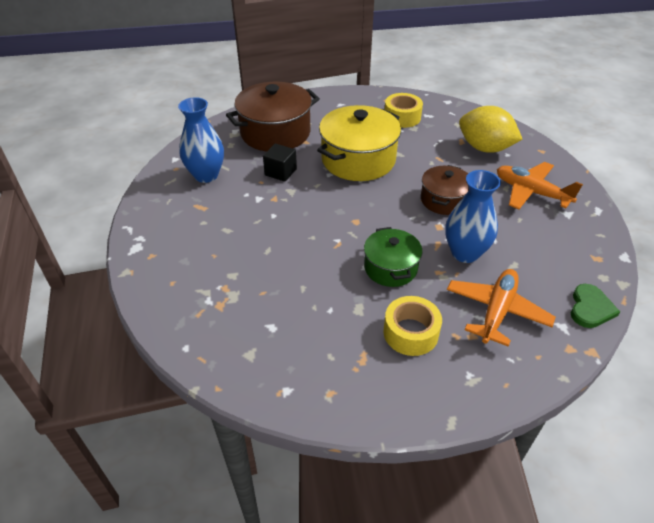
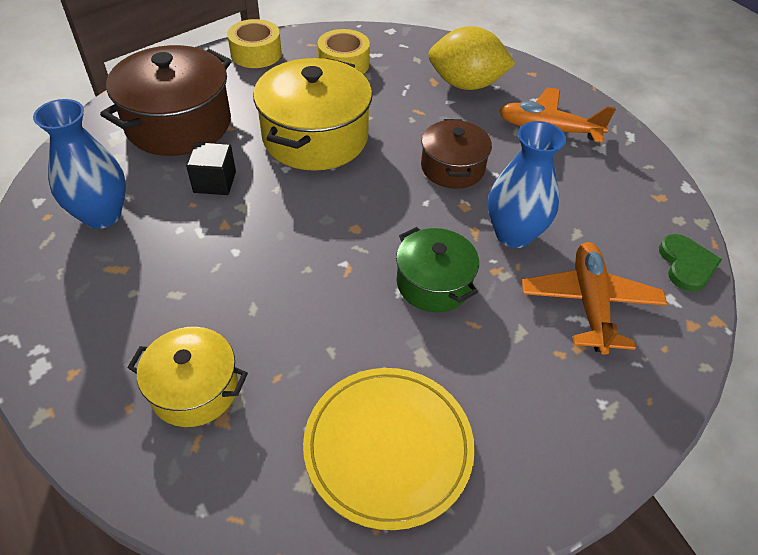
camera: 25 degrees left, 5 degrees up
yellow tape [383,296,442,356] -> yellow tape moved to [227,19,282,68]
none -> yellow pot [127,327,248,427]
none -> yellow plate [303,368,475,530]

